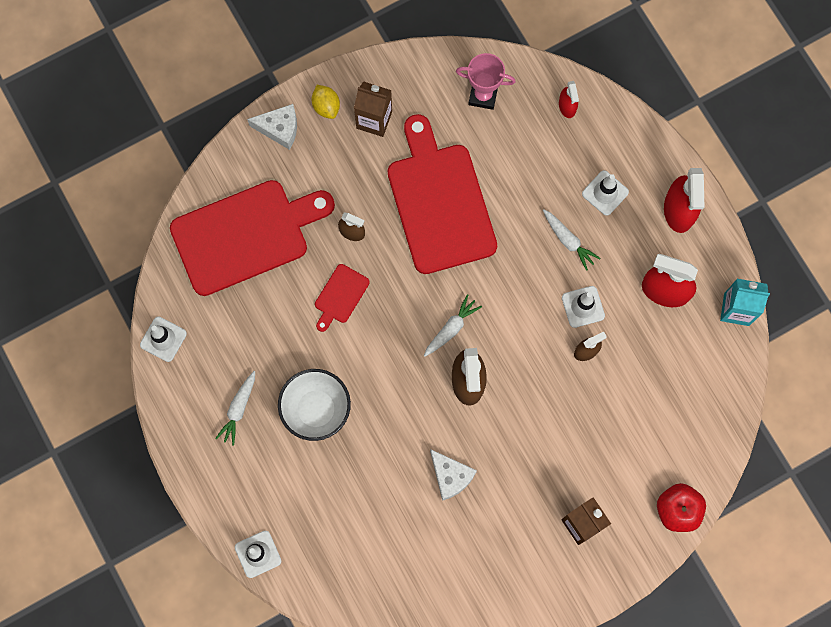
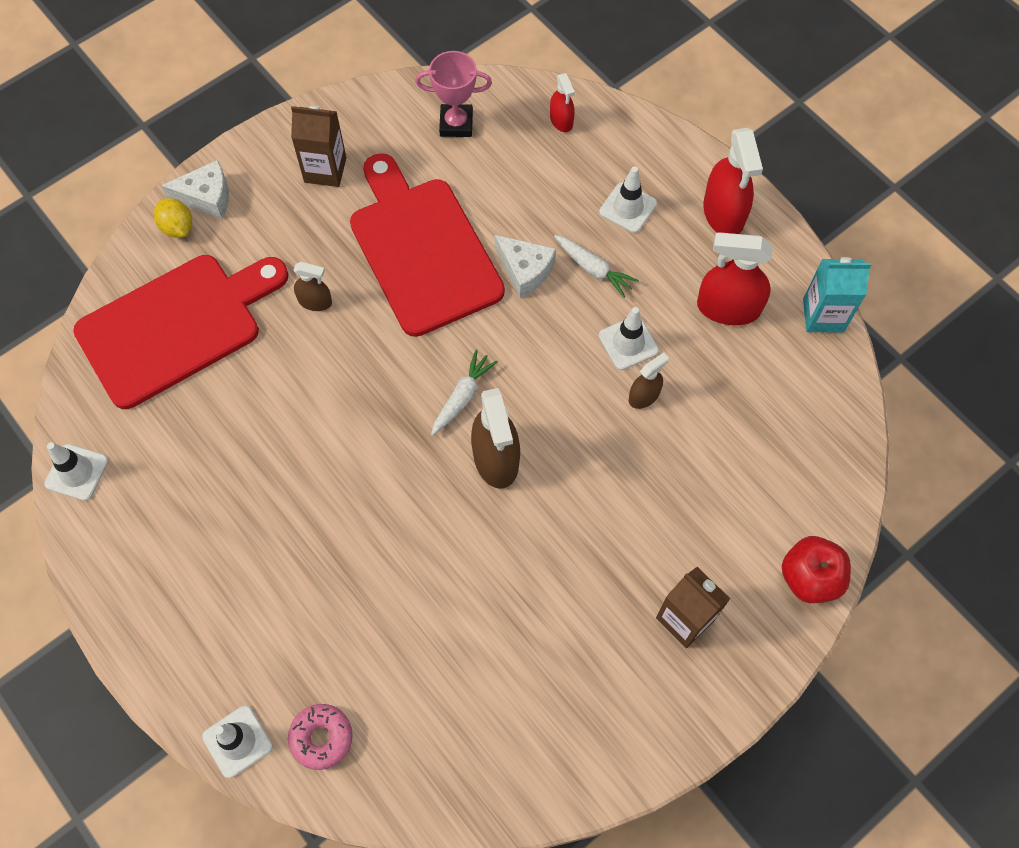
camera: 10 degrees left, 10 degrees down
white carrot [215,371,255,446] -> none
white bowl [278,369,351,441] -> none
yellow lemon [312,85,340,119] -> yellow lemon moved to [154,198,192,238]
red cutting board [315,264,370,332] -> none
white cheese [430,449,477,501] -> white cheese moved to [495,235,556,298]
none -> pink donut [288,704,353,770]

